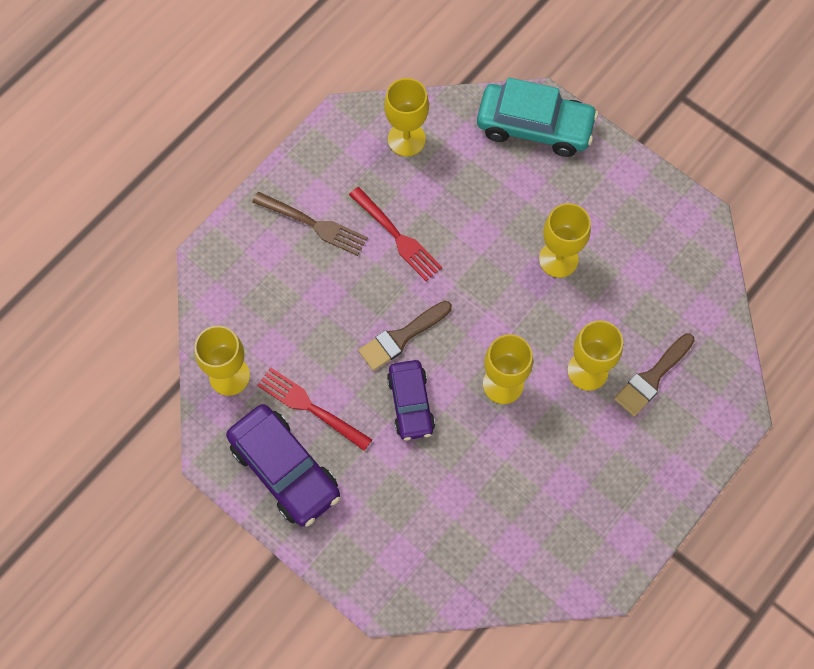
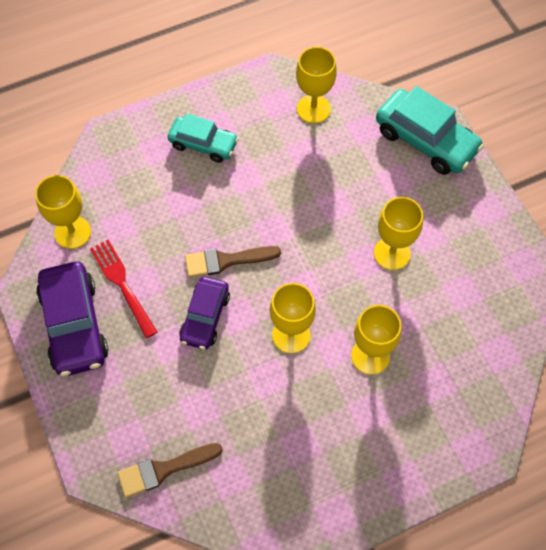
camera: 25 degrees right, 5 degrees down
brown fork [252,192,368,256] -> turquoise car [168,113,239,163]
red fork [349,187,442,281] -> none
brown brush [614,333,695,416] -> brown brush moved to [117,443,223,498]

